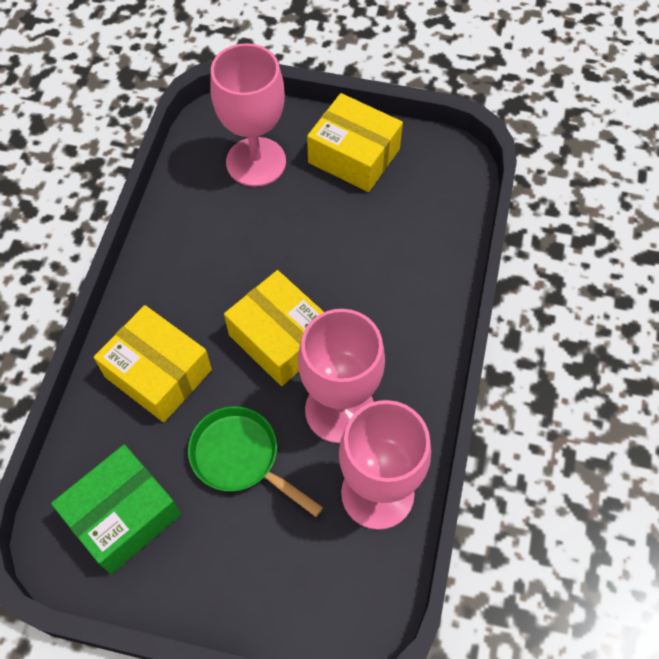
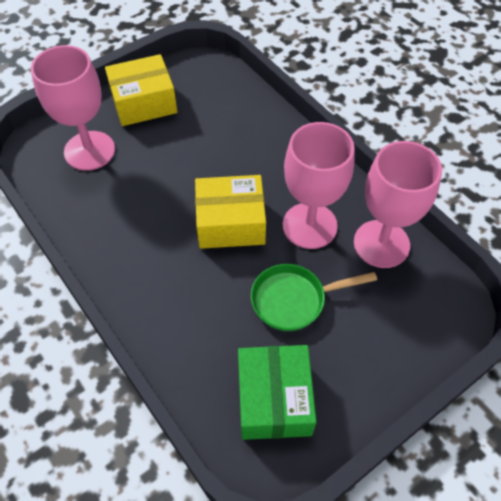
camera: 50 degrees left, 5 degrees down
yellow box [94,305,212,422] -> none

